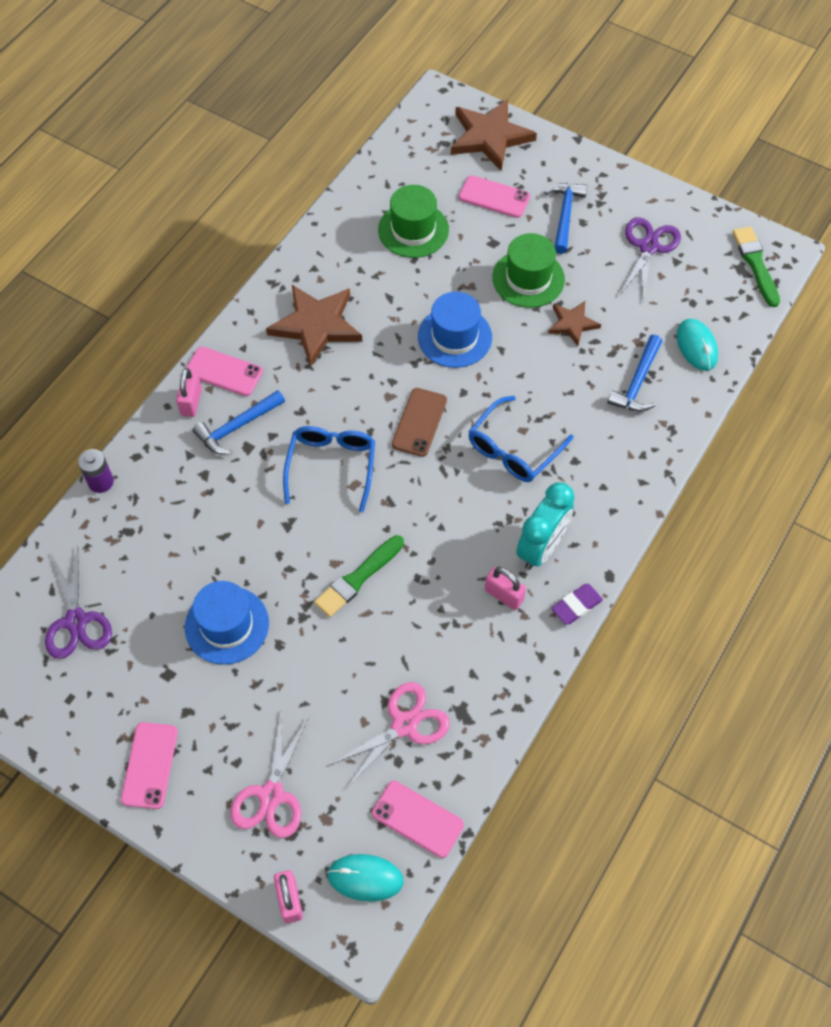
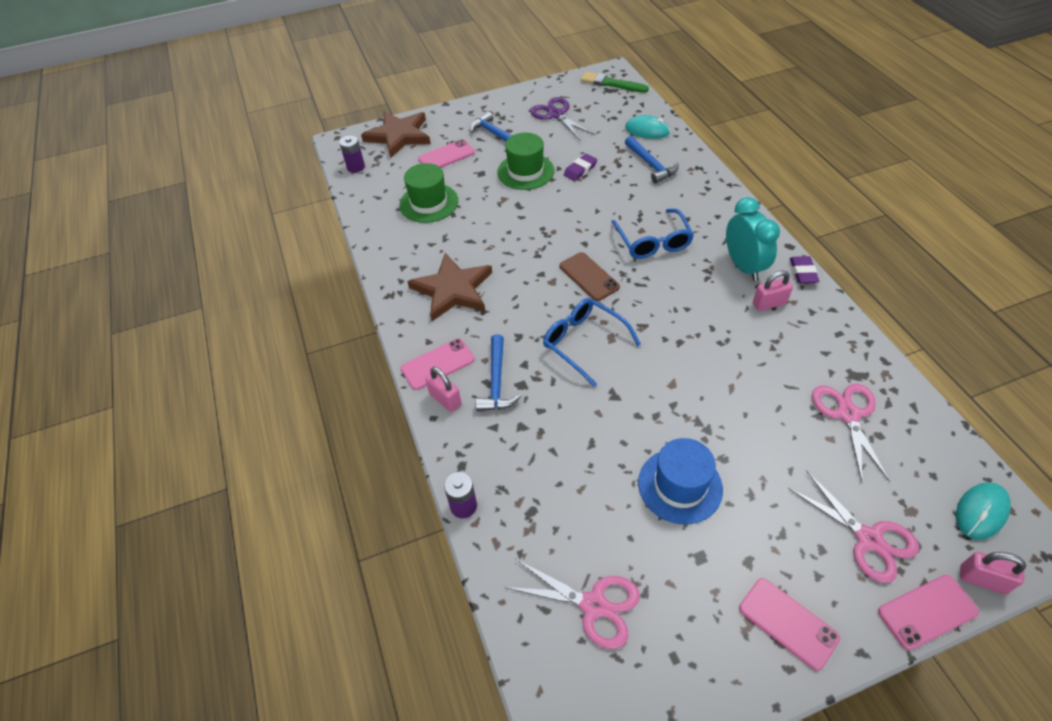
camera: 50 degrees left, 10 degrees down
purple scissors [45,546,112,659] -> pink scissors [504,559,640,649]
green brush [314,535,404,617] -> none
pink phone [372,781,464,858] -> pink phone moved to [878,575,979,650]
blue hat [418,292,492,368] -> none
brown star [548,301,601,346] -> purple eraser [564,154,597,181]
none -> purple battery [339,136,365,173]

